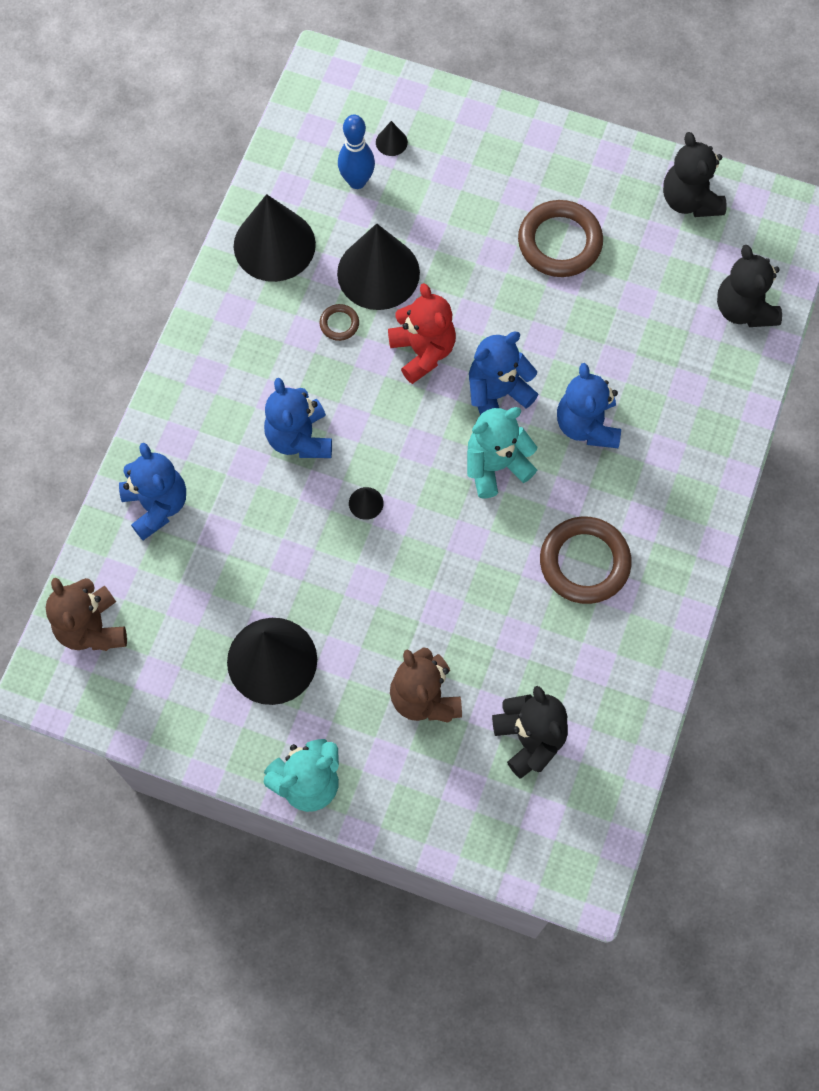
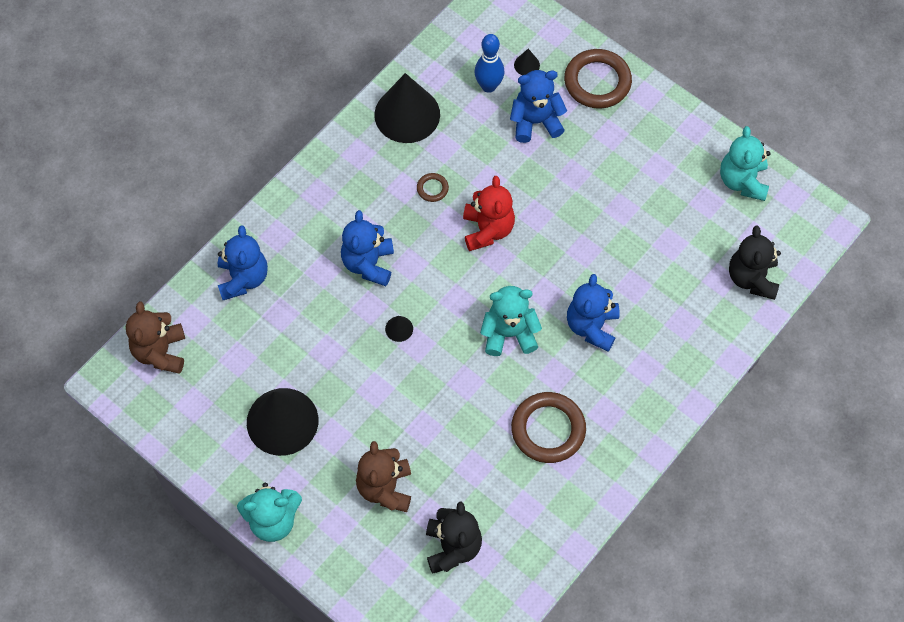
camera: 20 degrees right, 5 degrees down
black cone [337,223,420,310] -> none
blue teddy bear [469,331,539,415] -> blue teddy bear moved to [510,70,567,143]
brown ring [518,200,603,277] -> brown ring moved to [564,49,632,108]
black teddy bear [663,132,727,217] -> turquoise teddy bear [720,126,770,201]

